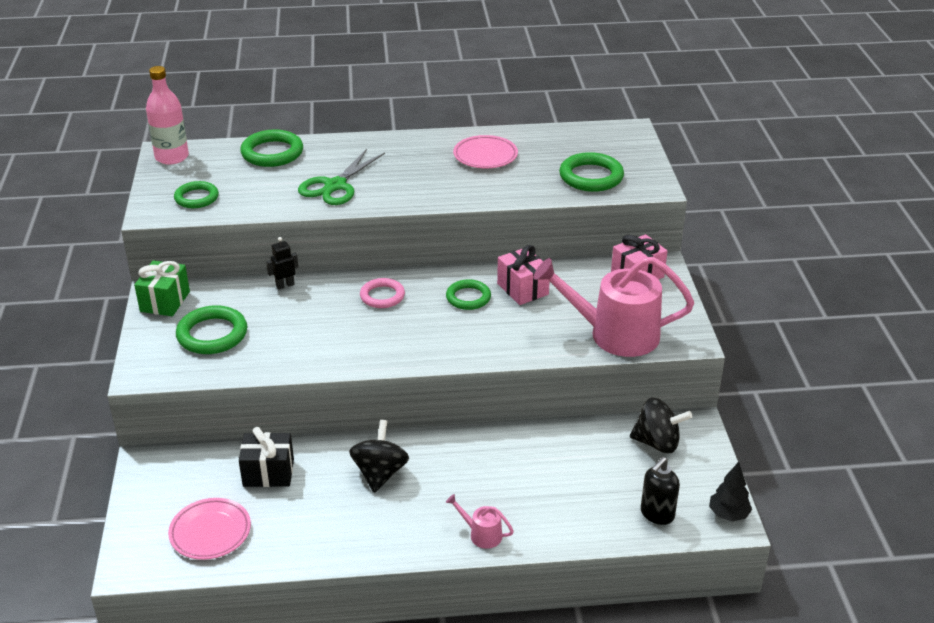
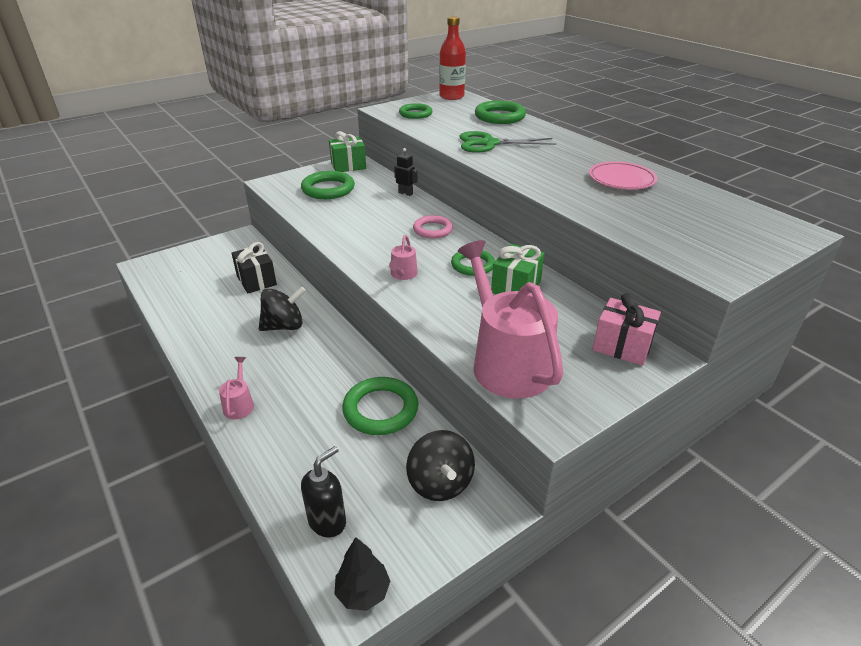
camera: 60 degrees right, 0 degrees up
pink bottle [146,66,189,165] -> red bottle [439,16,466,100]
pink plate [168,498,251,560] -> none
pink gift [497,245,550,305] -> green gift [491,244,545,294]
green ring [559,152,624,192] -> green ring moved to [342,377,418,435]
black soap dispenser [641,457,680,525] -> black soap dispenser turned 120 degrees clockwise [301,446,346,537]
none -> pink watering can [389,235,418,280]

